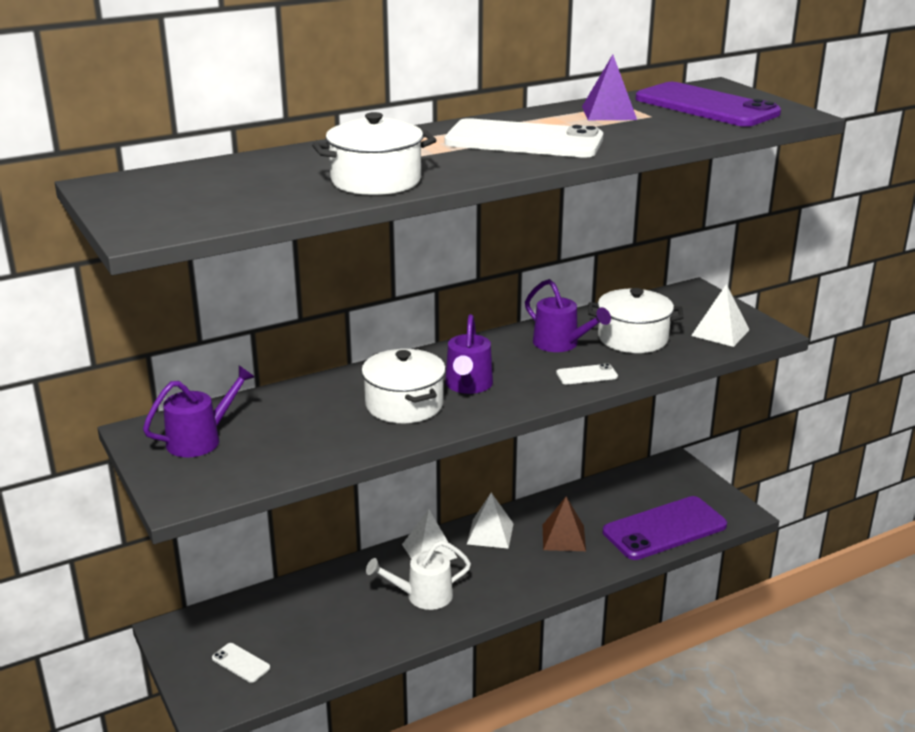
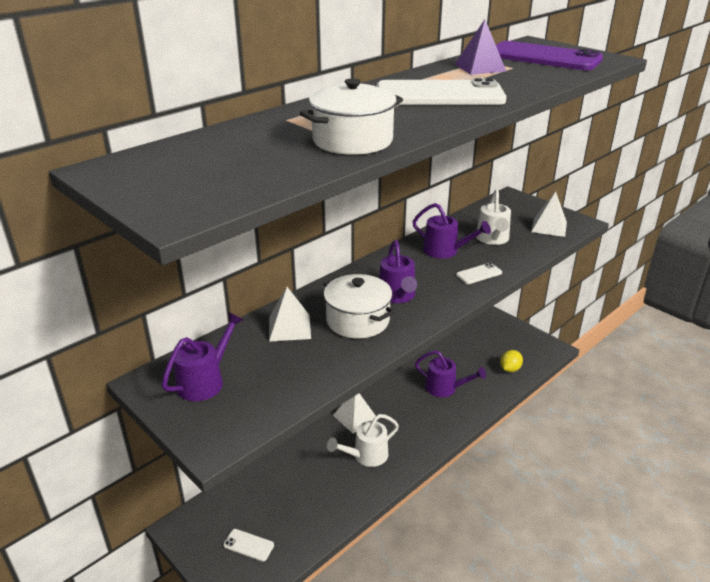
camera: 15 degrees left, 5 degrees up
white pyramid [467,493,514,549] -> white pyramid moved to [269,287,311,342]
brown pyramid [543,497,586,551] -> purple watering can [415,350,486,397]
white pot [588,288,684,353] -> white watering can [476,189,511,245]
purple phone [603,496,727,560] -> yellow lemon [500,350,523,372]

